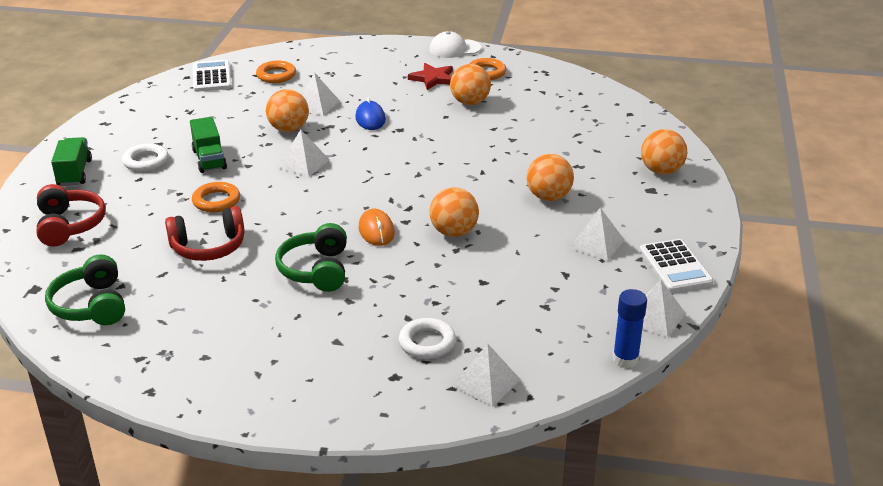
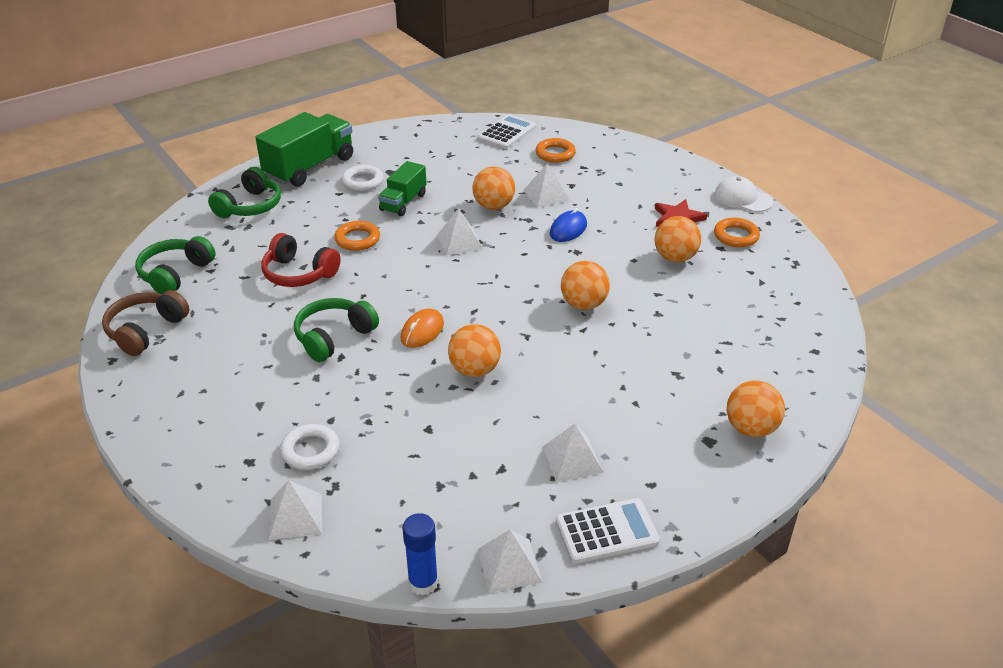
camera: 45 degrees right, 5 degrees up
red headphones [37,184,106,247] -> green headphones [208,167,281,218]
green truck [51,137,92,186] -> green truck [256,112,353,187], size x1.71
orange ball [527,154,574,201] -> orange ball moved to [561,261,610,310]
white calculator [639,239,714,293] -> white calculator turned 135 degrees counterclockwise [556,498,660,564]
none -> brown headphones [102,290,189,356]

